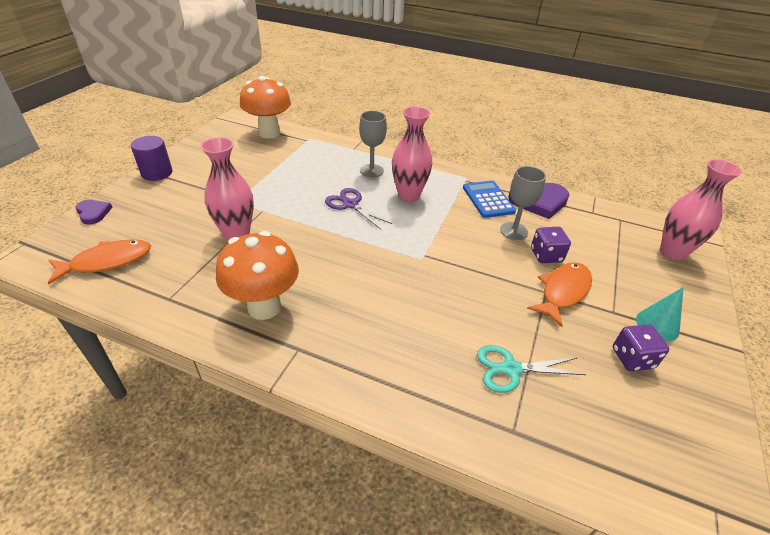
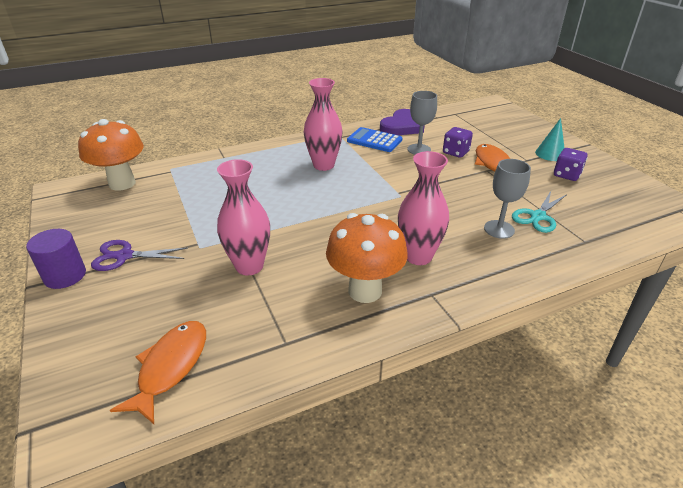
camera: 45 degrees left, 5 degrees down
purple heart [76,200,113,225] -> none
purple scissors [325,188,392,230] -> purple scissors moved to [91,240,188,271]
grey goblet [359,111,387,178] -> grey goblet moved to [484,159,531,239]
pink vase [660,159,742,260] -> pink vase moved to [398,151,449,265]

